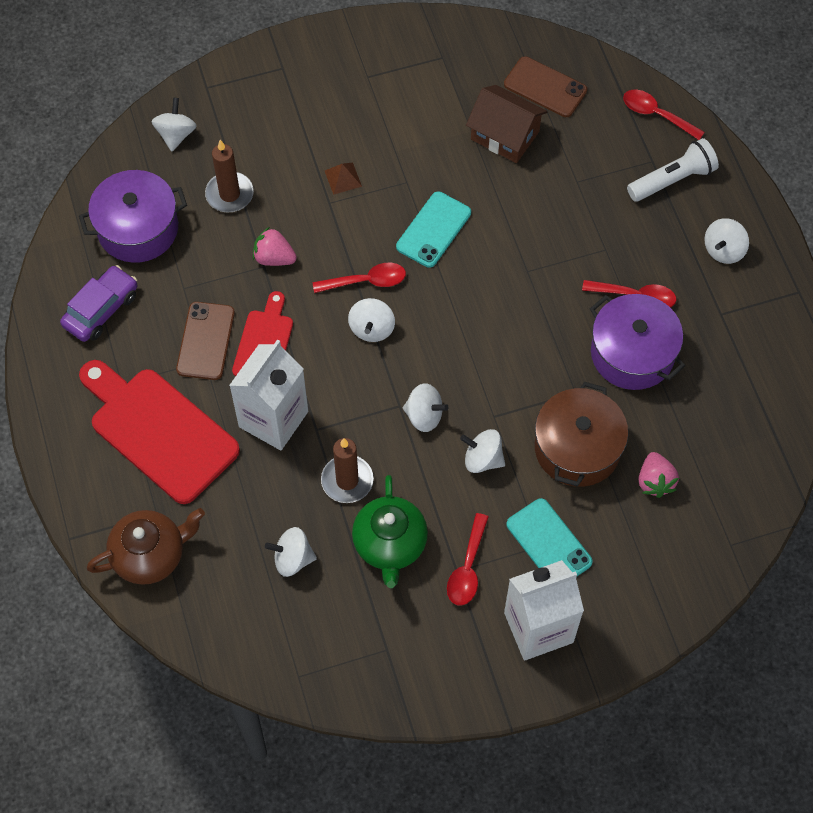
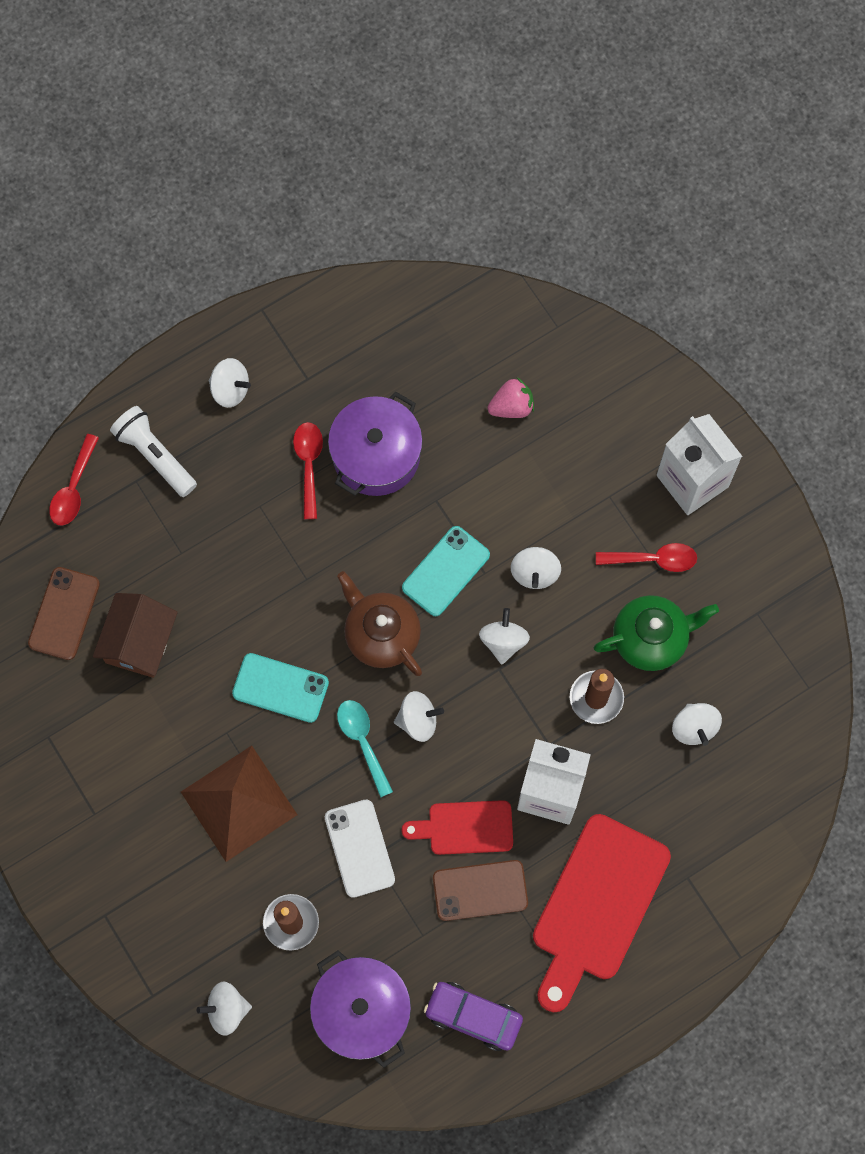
camera: 105 degrees left, 10 degrees up
brown teapot [87,508,205,585] -> brown teapot moved to [337,571,422,676]
pink strawberry [253,227,297,266] -> white phone [325,799,395,898]
red spoon [313,263,406,293] -> turquoise spoon [337,700,393,798]
brown pyramid [325,163,362,195] -> brown pyramid [181,746,297,862], size x2.47
turquoise phone [507,498,593,576] -> turquoise phone moved to [402,526,490,616]
brown pot [535,382,628,487] -> none

